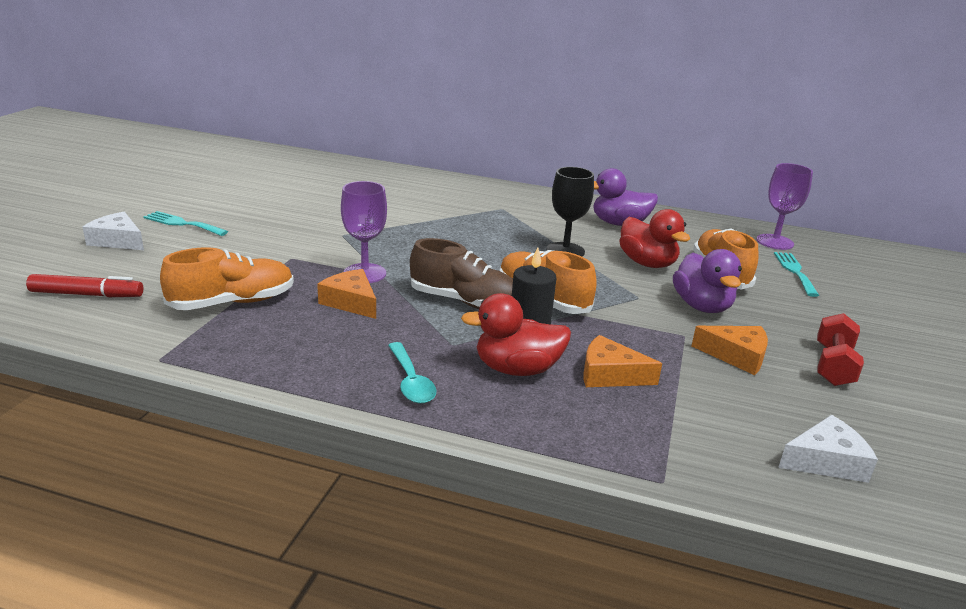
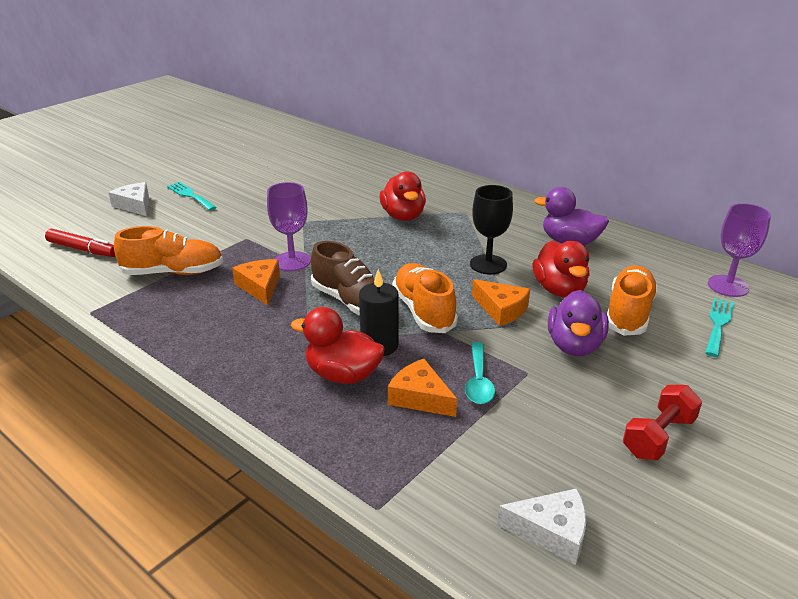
camera: 25 degrees right, 5 degrees up
turquoise spoon [388,342,437,404] -> turquoise spoon moved to [465,342,495,404]
orange cheese [692,326,768,375] -> orange cheese moved to [472,279,530,326]
none -> red duck [379,171,426,221]

